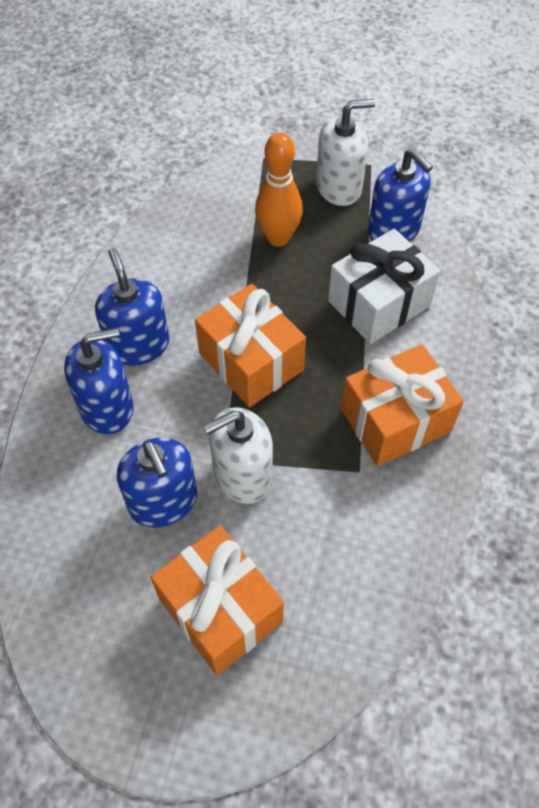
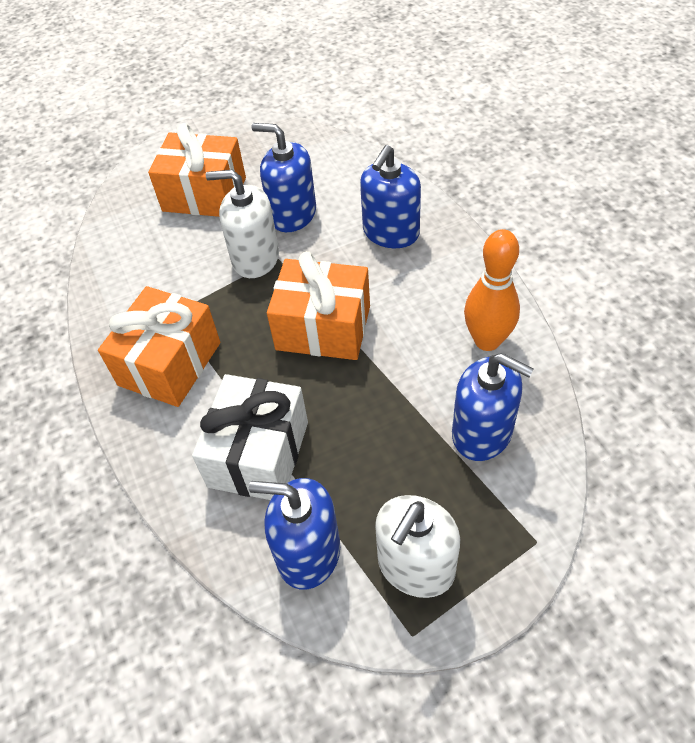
camera: 145 degrees right, 5 degrees down
blue soap dispenser [95,248,170,366] -> blue soap dispenser moved to [452,353,534,461]
white soap dispenser [204,407,273,504] -> white soap dispenser turned 105 degrees counterclockwise [206,170,279,278]
orange bowling pin [255,132,303,246] -> orange bowling pin moved to [464,229,520,351]

